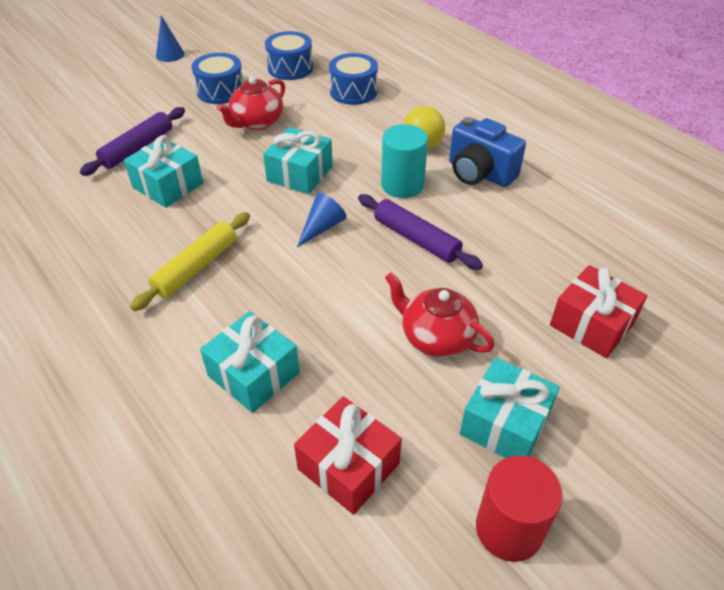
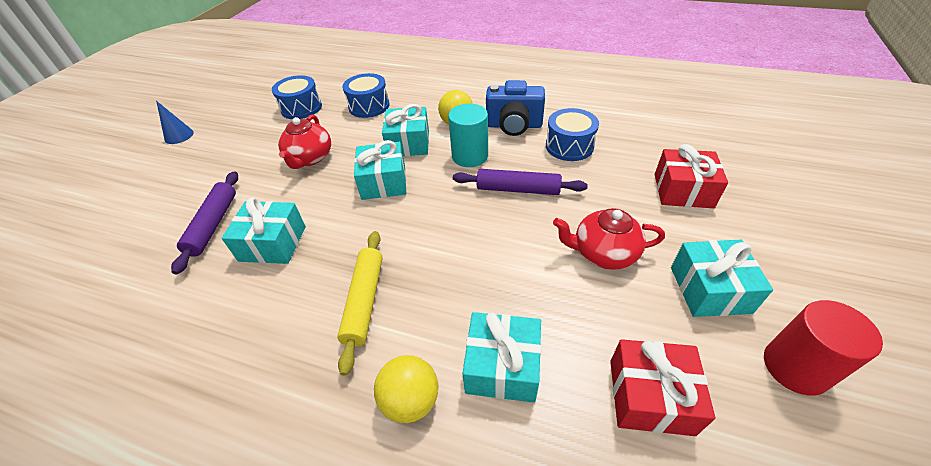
camera: 30 degrees left, 0 degrees up
blue drum [191,53,244,104] -> blue drum moved to [546,108,599,161]
blue cone [297,193,347,247] -> none
none -> yellow ball [374,355,438,423]
none -> turquoise gift [382,104,429,156]

